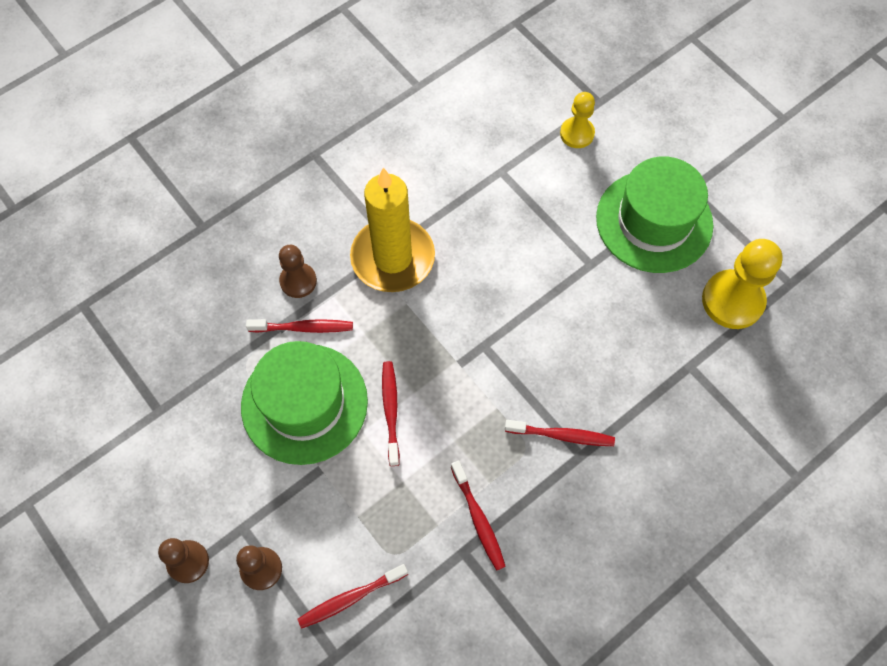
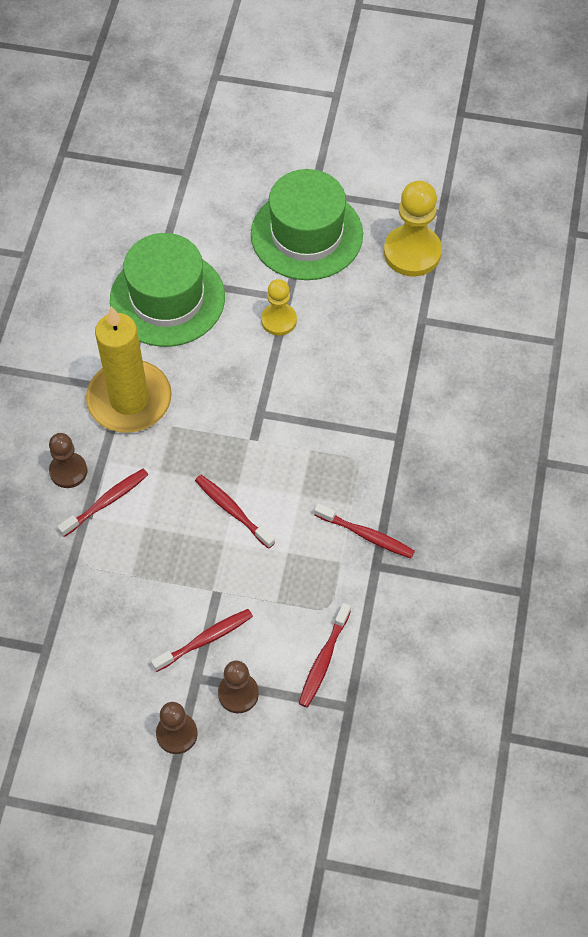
camera: 40 degrees left, 5 degrees down
green hat [241,341,368,465] -> green hat moved to [110,233,225,347]
red toothbrush [505,420,615,446] -> red toothbrush moved to [151,609,253,672]
yellow pawn [560,92,595,148] -> yellow pawn moved to [261,279,297,336]

